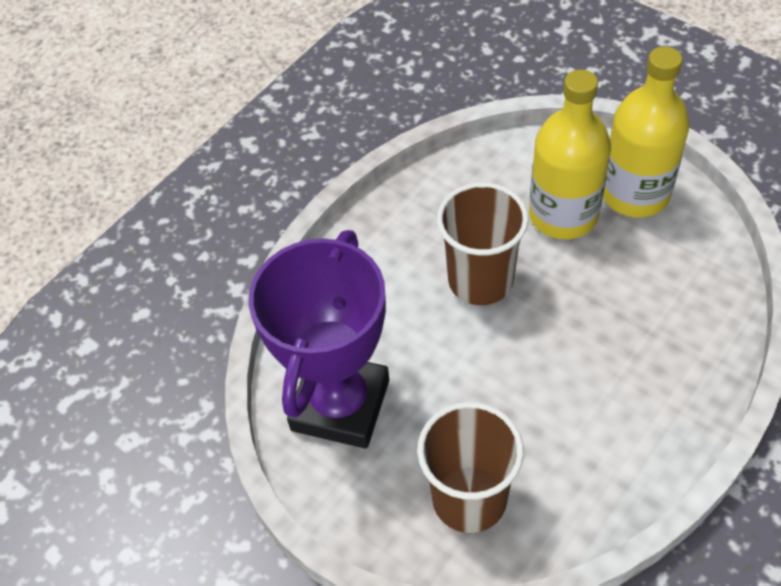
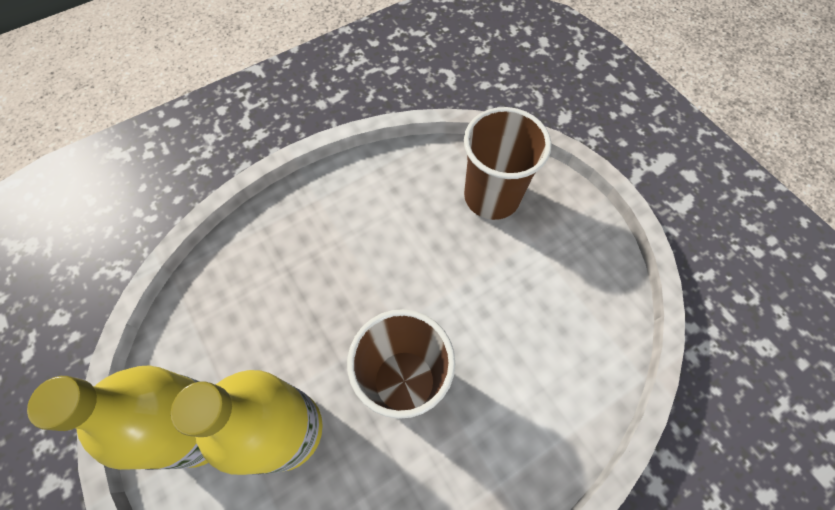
camera: 165 degrees left, 10 degrees up
purple trophy [248,230,389,449] -> none

